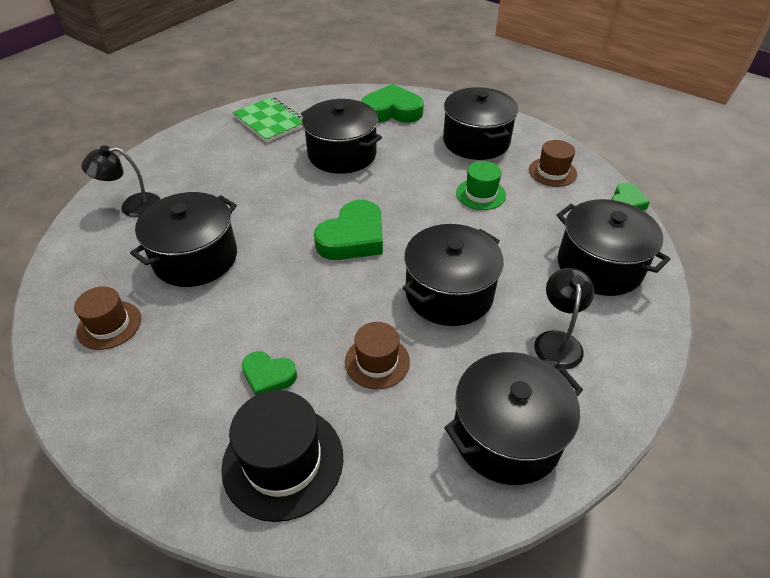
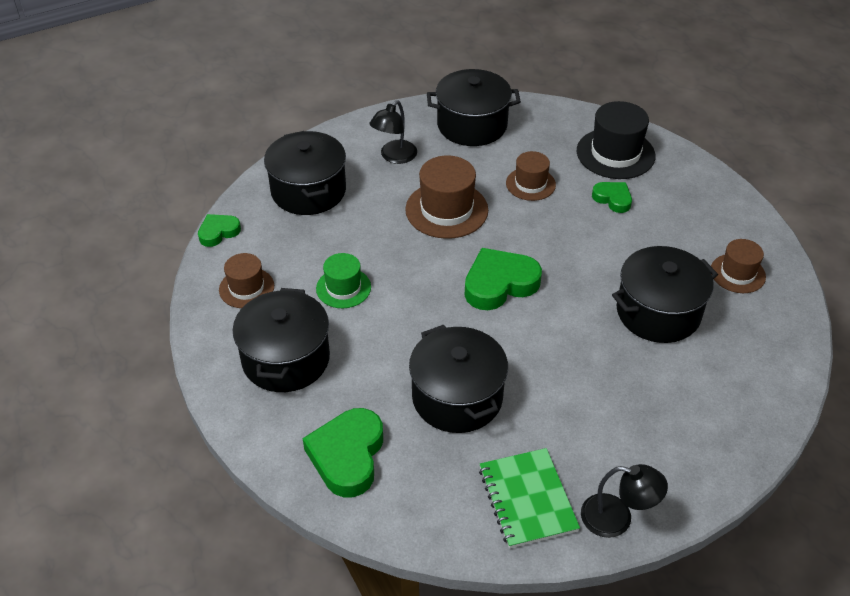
camera: 155 degrees left, 0 degrees up
black lamp [81,146,161,217] -> black lamp moved to [581,464,668,538]
green heart [361,84,424,123] -> green heart turned 75 degrees clockwise [303,408,383,497]
black pot [403,224,504,326] -> brown hat [405,155,488,239]

